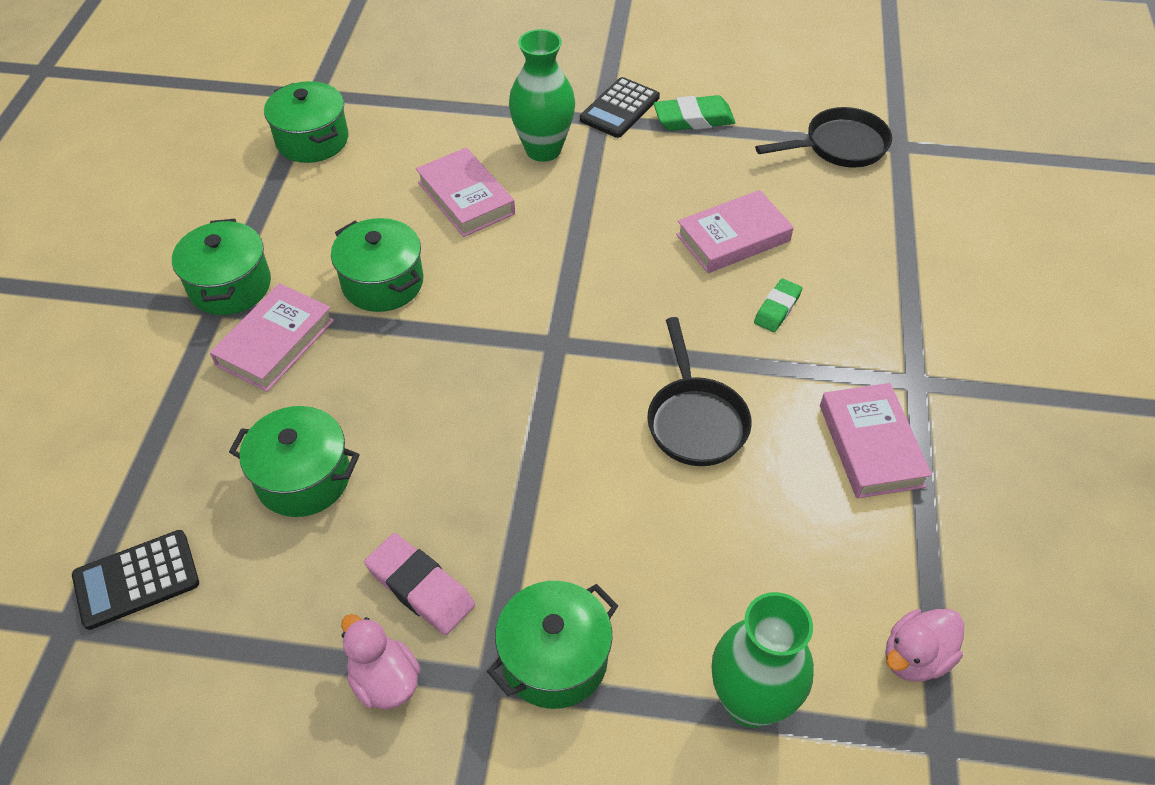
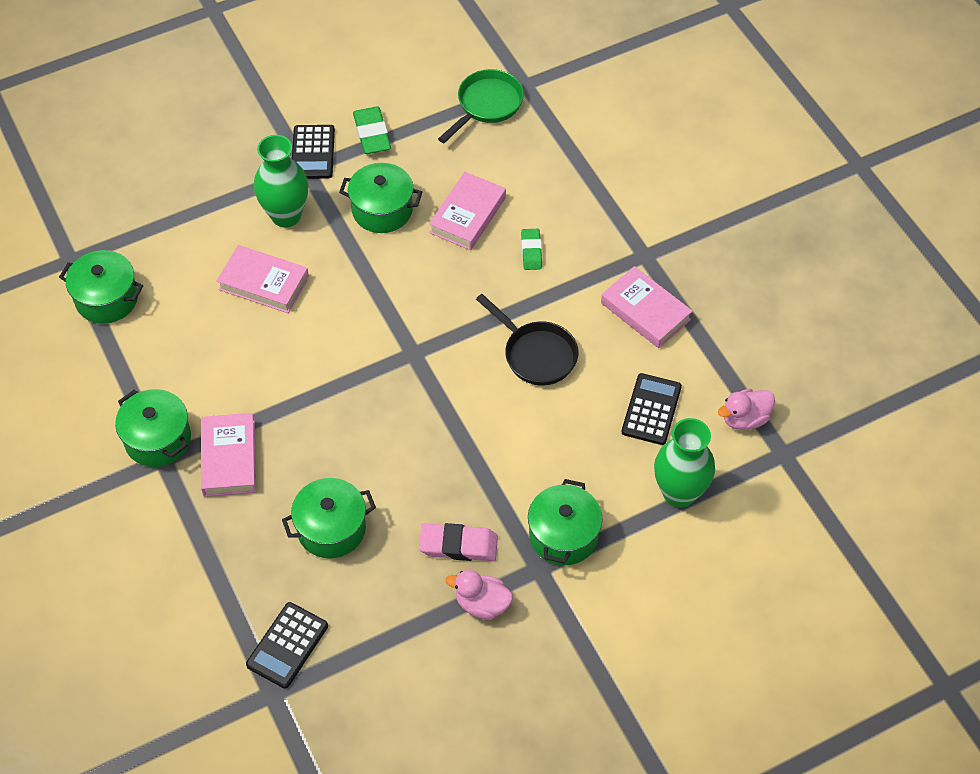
camera: 35 degrees left, 5 degrees up
green pot [331,218,423,312] -> green pot moved to [339,163,422,233]
green eraser [654,95,736,131] -> green eraser turned 60 degrees counterclockwise [353,107,391,154]
black pan [755,107,892,168] -> green pan [438,69,524,143]
pink duck [885,609,964,682] -> pink duck turned 45 degrees clockwise [718,389,775,430]
none -> black calculator [621,373,682,445]

